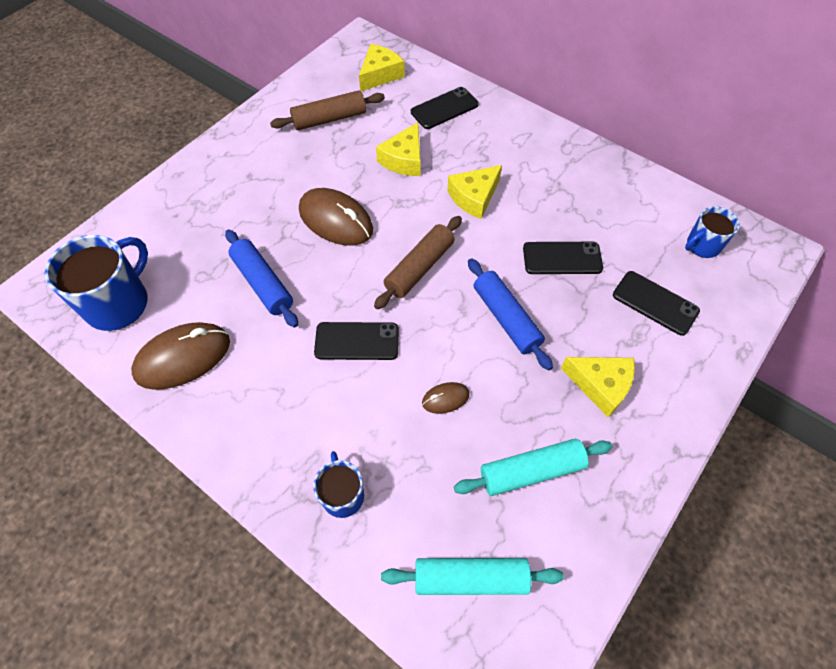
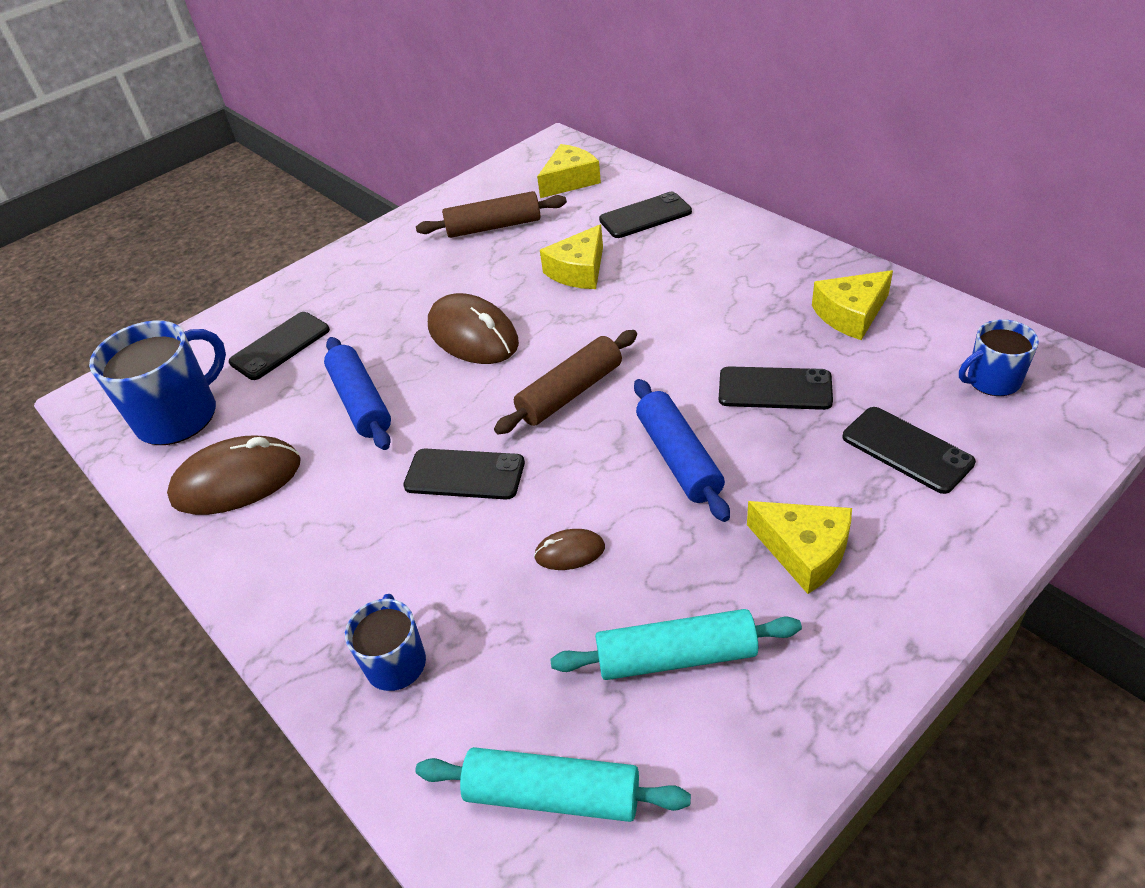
camera: 15 degrees right, 15 degrees down
yellow cheese [447,165,502,219] -> yellow cheese moved to [812,270,893,340]
none -> black phone [229,312,330,380]

